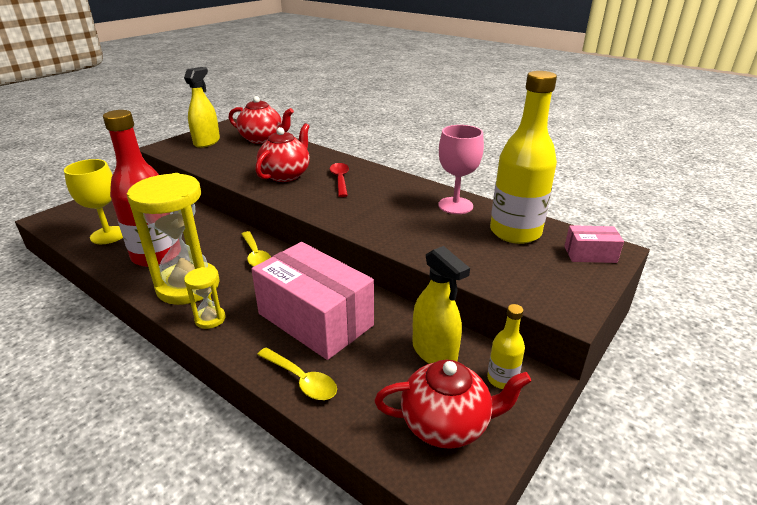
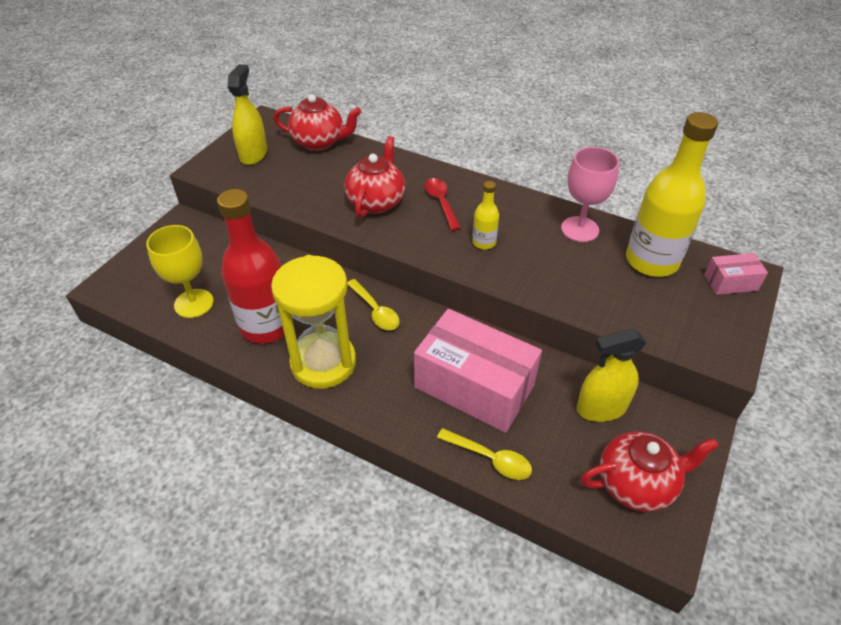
camera: 10 degrees left, 15 degrees up
yellow hourglass [184,267,226,329] -> none
yellow spray bottle [413,246,470,364] -> yellow spray bottle turned 120 degrees clockwise [577,329,646,422]
yellow bottle [487,304,525,389] -> yellow bottle moved to [472,181,499,250]

